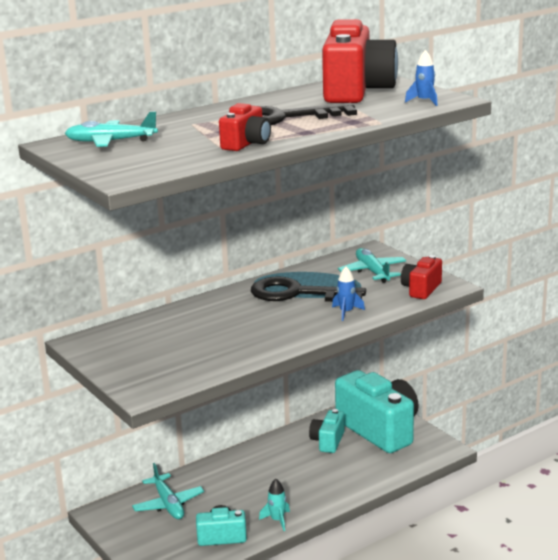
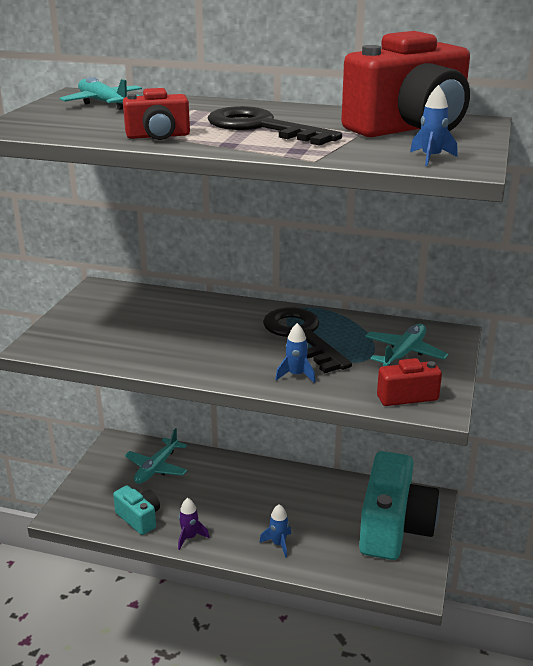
camera: 50 degrees right, 5 degrees up
turquoise rocket [259,479,290,531] -> purple rocket [178,498,209,550]
turquoise camera [309,409,344,453] -> none
none -> blue rocket [259,504,291,558]

